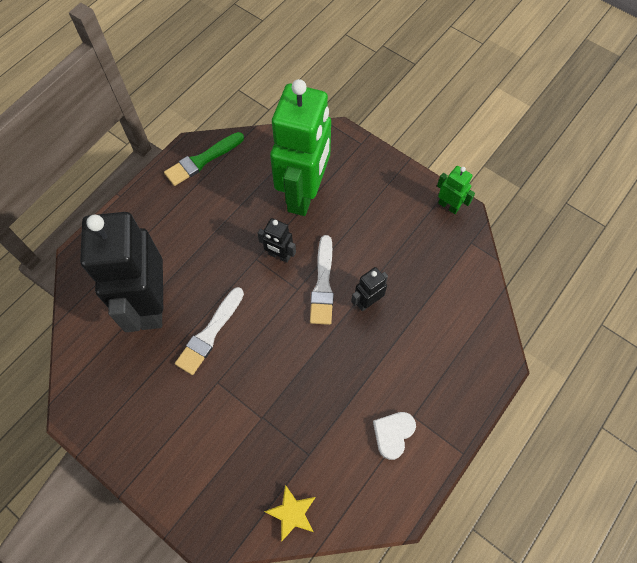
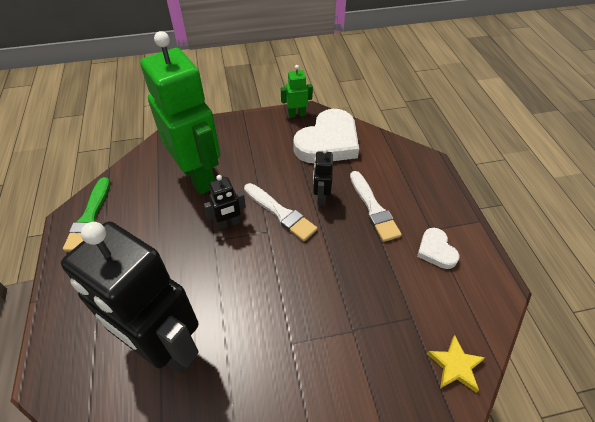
camera: 50 degrees left, 15 degrees down
white brush [175,287,244,375] -> white brush moved to [350,171,402,242]
none -> white heart [293,109,359,163]

